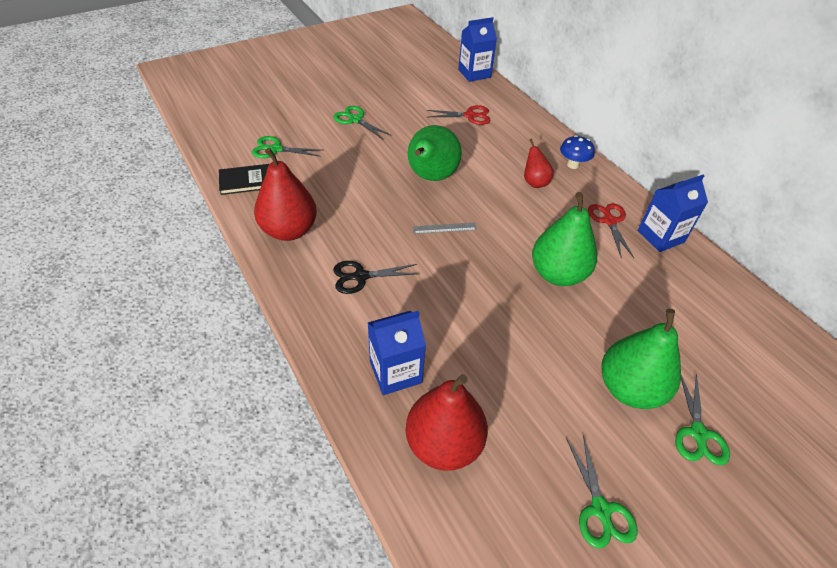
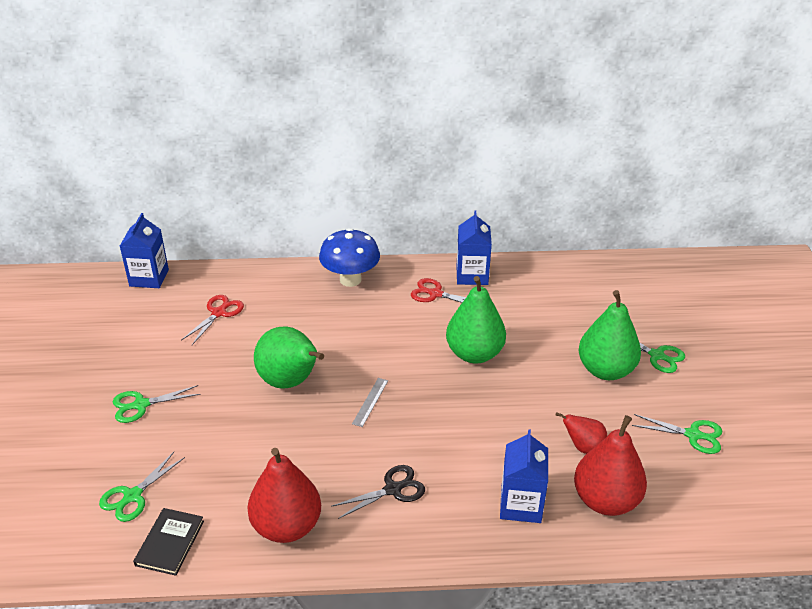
camera: 60 degrees left, 10 degrees down
black scissors [333,261,419,294] -> black scissors turned 135 degrees counterclockwise [331,465,425,519]
red pear [524,139,554,188] -> red pear moved to [556,412,607,454]
blue mushroom [560,135,595,169] -> blue mushroom [319,228,380,287], size x1.69

